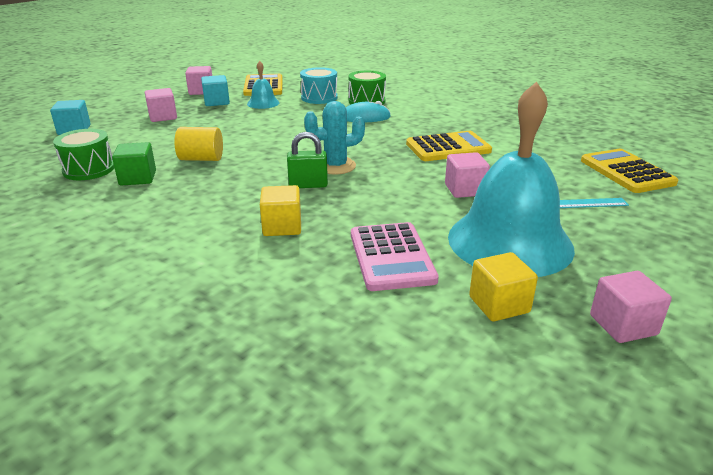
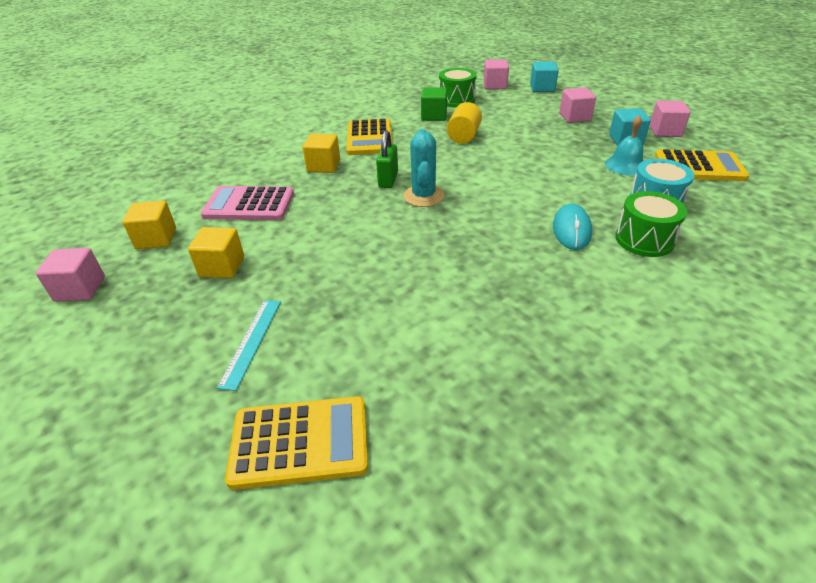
camera: 105 degrees right, 10 degrees up
yellow calculator [406,131,492,161] -> yellow calculator moved to [346,118,392,155]
pink cube [445,152,490,198] -> pink cube moved to [484,59,509,89]
turquoise bell [448,81,575,277] -> yellow cube [188,227,244,278]

